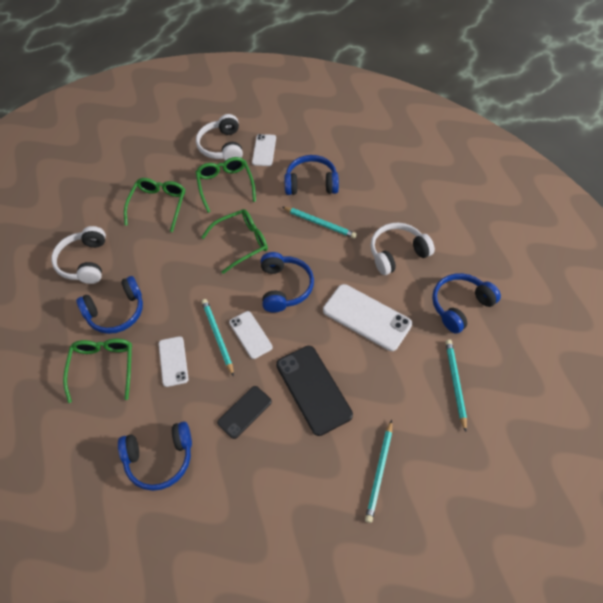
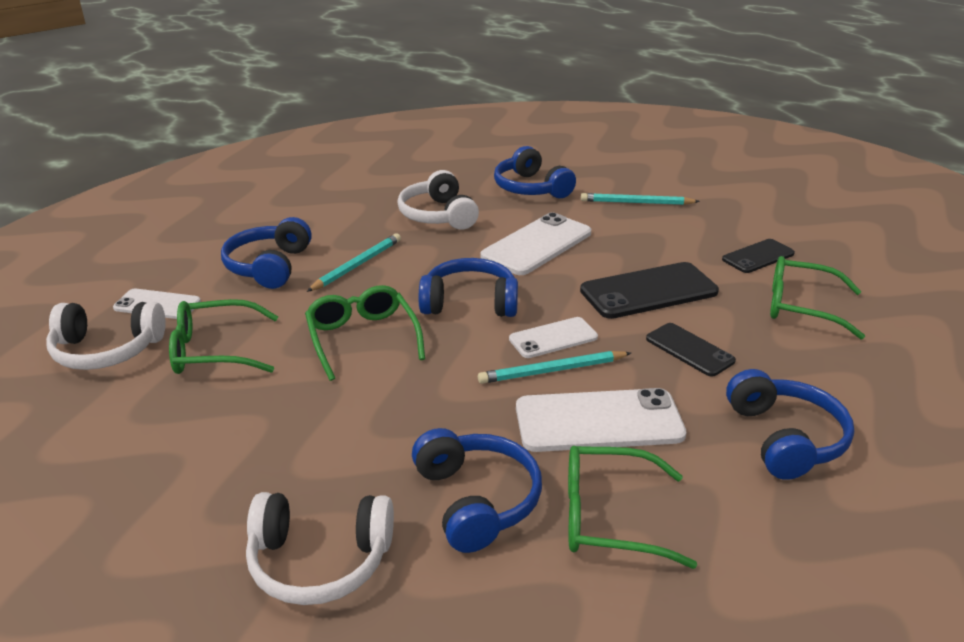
camera: 85 degrees left, 25 degrees down
green glasses [124,178,185,232] -> green glasses moved to [770,256,865,339]
white phone [159,336,188,387] -> white phone [516,388,687,452], size x1.68
turquoise pencil [365,420,392,523] -> black phone [722,239,795,273]

